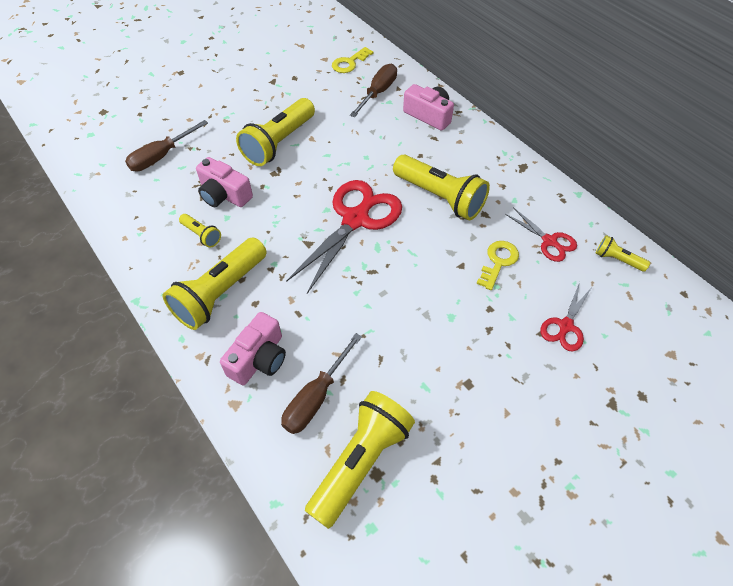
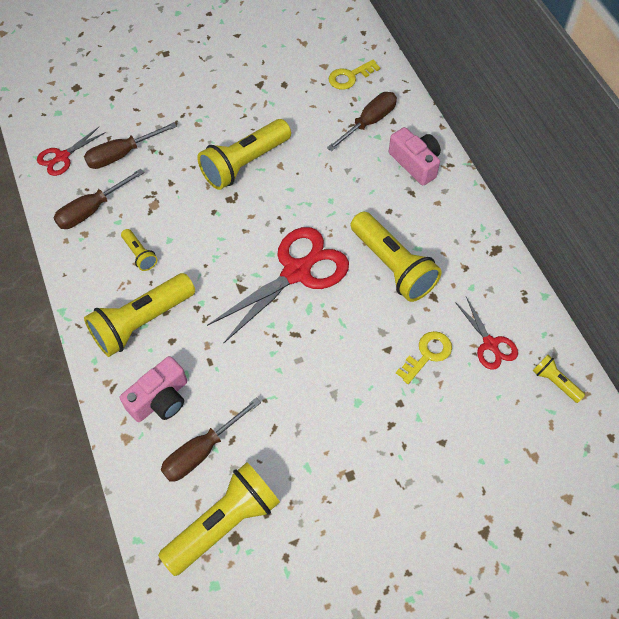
camera: 15 degrees right, 5 degrees up
pink camera [196,157,253,207] -> none
red scissors [540,282,592,352] -> red scissors moved to [37,127,106,176]
none -> brown screwdriver [54,169,144,229]

